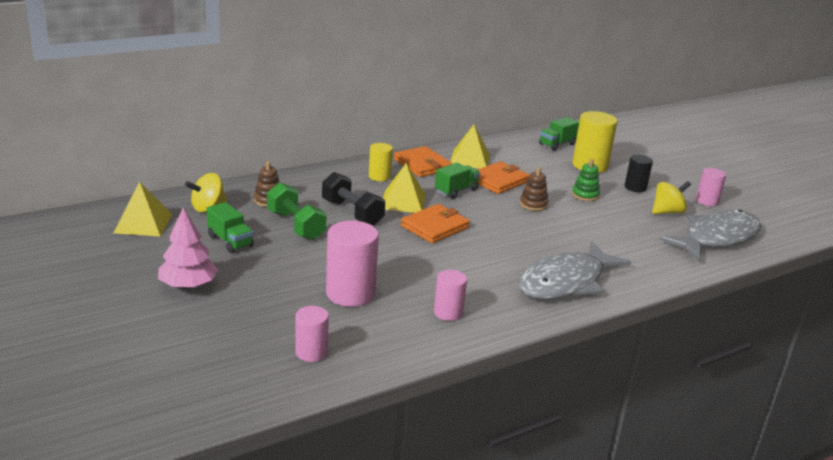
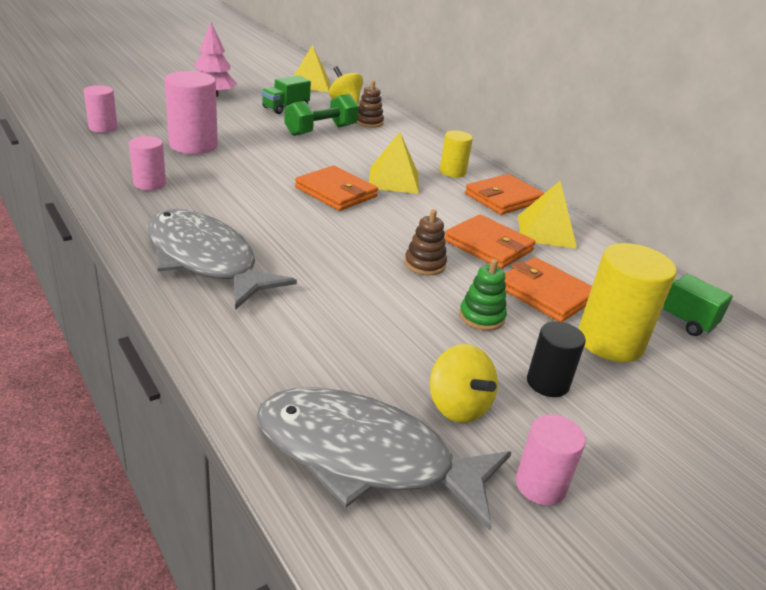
camera: 85 degrees right, 5 degrees up
black dumbbell [322,172,385,226] -> none
green truck [435,163,480,199] -> none
grey fish [660,210,761,261] -> grey fish turned 150 degrees clockwise [257,387,511,531]
none -> orange wallet [504,257,592,322]

